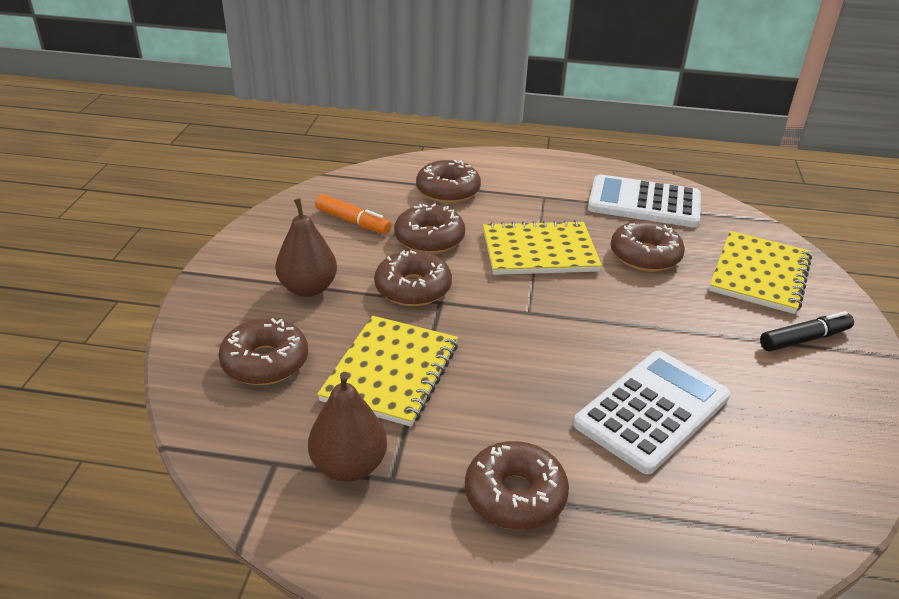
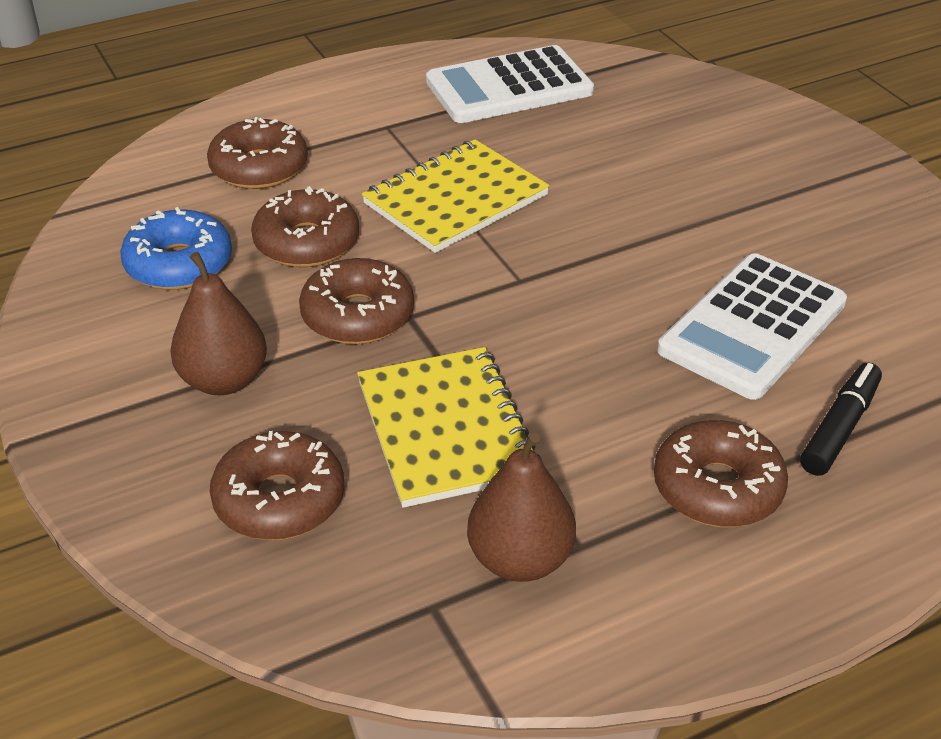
camera: 35 degrees left, 5 degrees up
orange marker [315,194,391,234] -> blue donut [120,207,232,290]
white calculator [573,351,730,474] -> white calculator turned 150 degrees counterclockwise [657,253,847,400]
brown donut [611,221,685,272] -> none
yellow notebook [709,231,812,314] -> none
black marker [760,311,854,352] -> black marker moved to [800,362,882,476]

